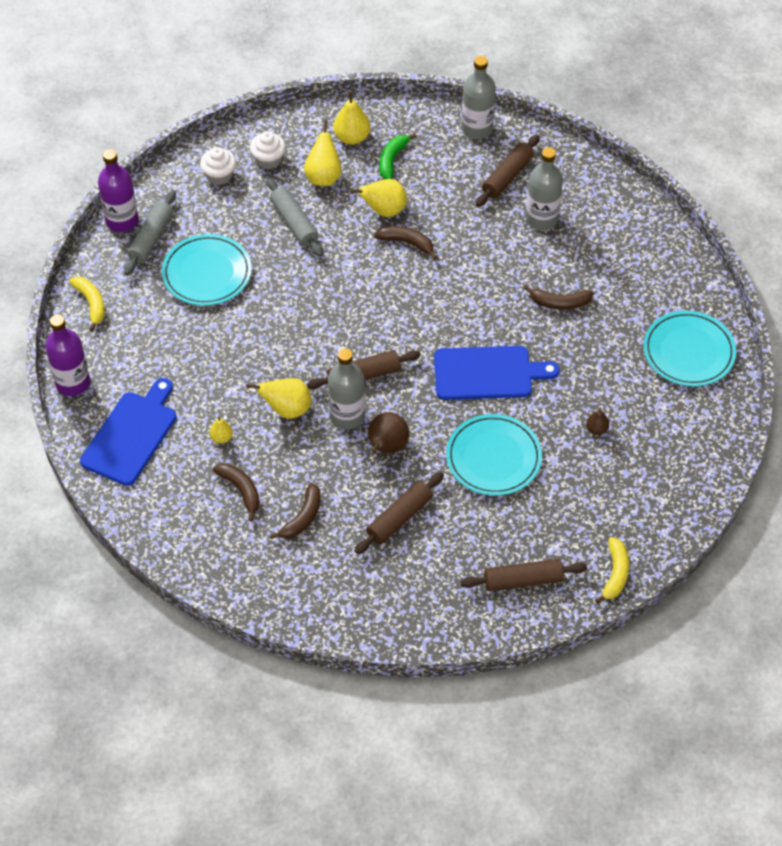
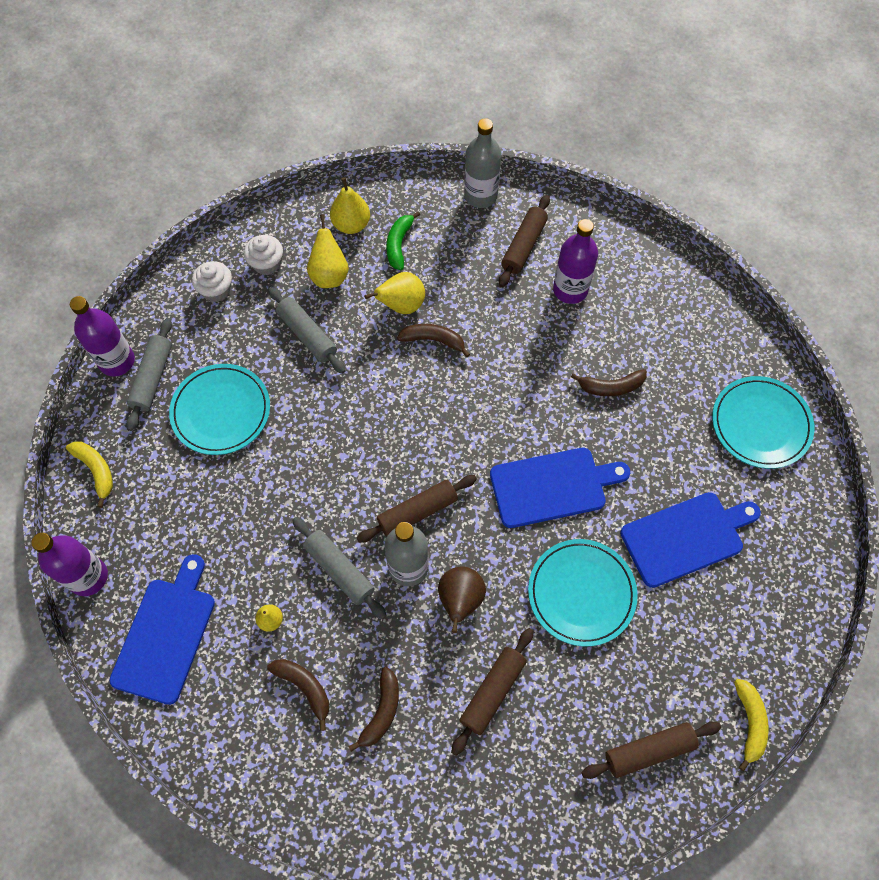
camera: 10 degrees left, 10 degrees up
yellow pear [246,378,311,419] -> grey rolling pin [292,517,387,619]
grey bottle [526,147,563,230] -> purple bottle [553,219,598,304]
brown pear [586,408,609,435] -> blue cutting board [620,492,761,588]

